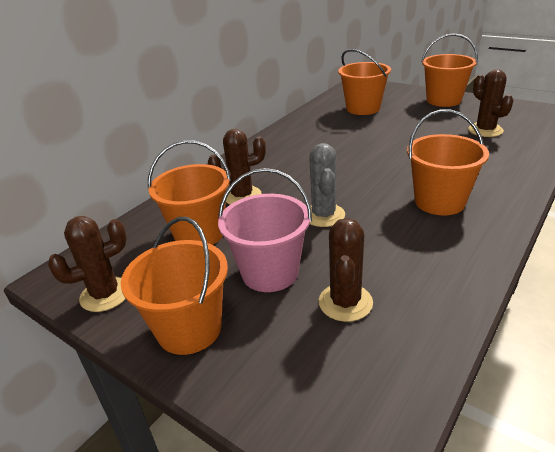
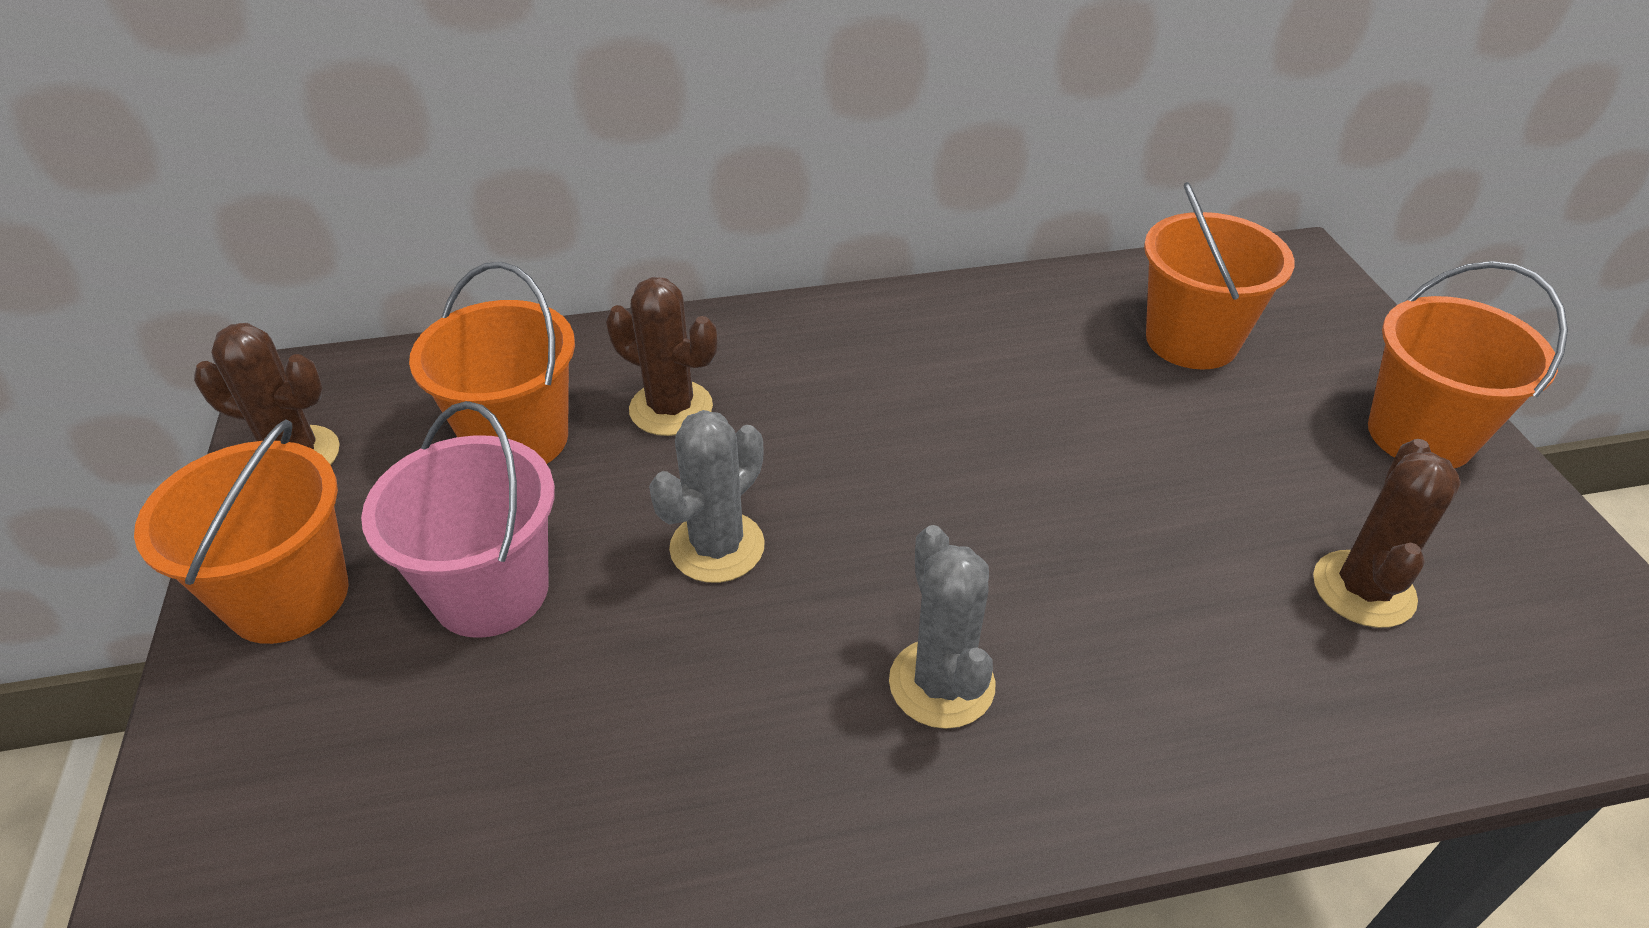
camera: 40 degrees right, 10 degrees up
brown cactus [319,218,373,322] -> none
orange bucket [407,109,489,215] -> grey cactus [889,525,996,729]

